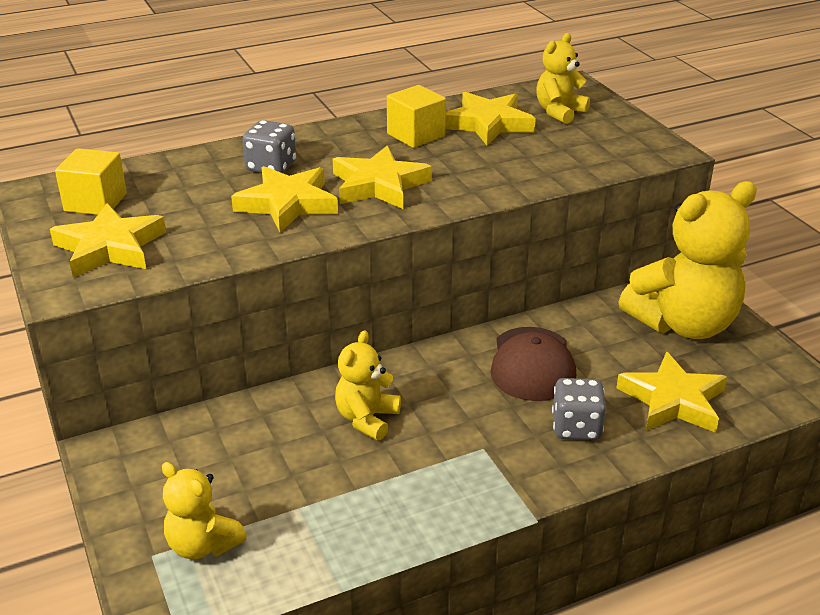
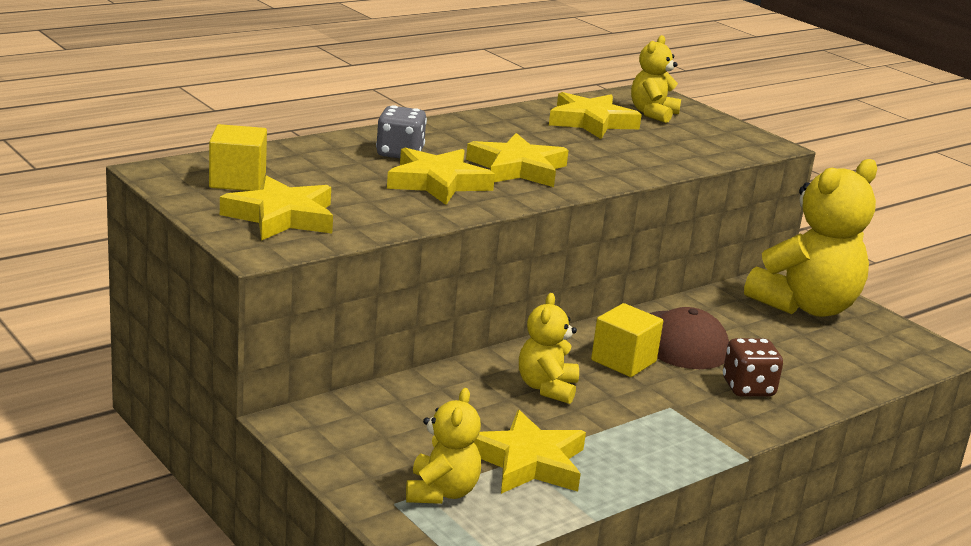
camera: 15 degrees left, 10 degrees down
yellow teddy bear [162,462,247,559] -> yellow teddy bear turned 105 degrees counterclockwise [406,388,481,504]
yellow cube [387,85,446,148] -> yellow cube moved to [591,303,663,377]
grey dice [552,378,606,440] -> brown dice [723,338,783,396]
yellow star [617,351,727,433] -> yellow star moved to [474,410,586,494]

